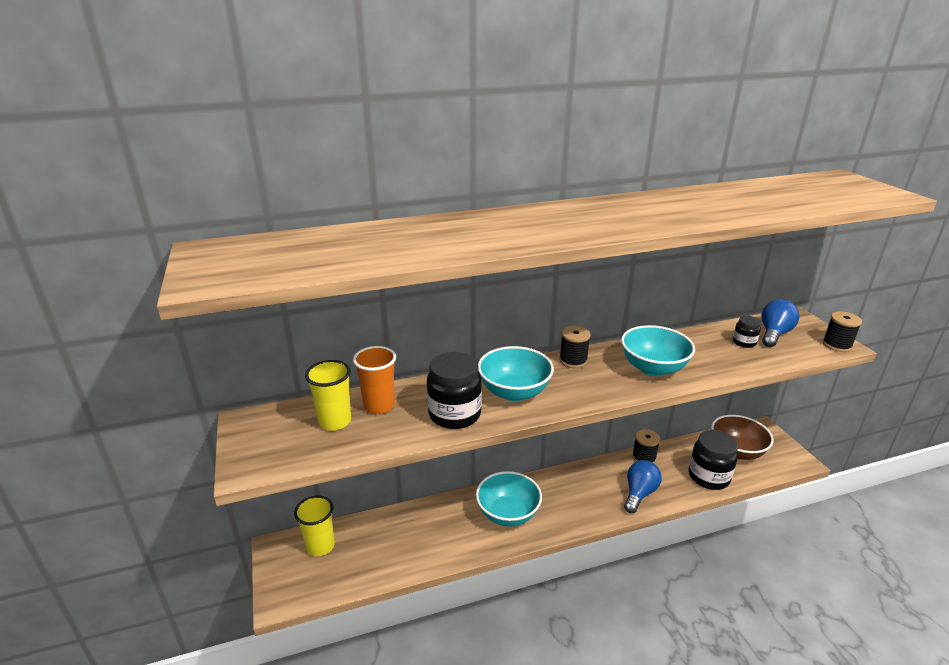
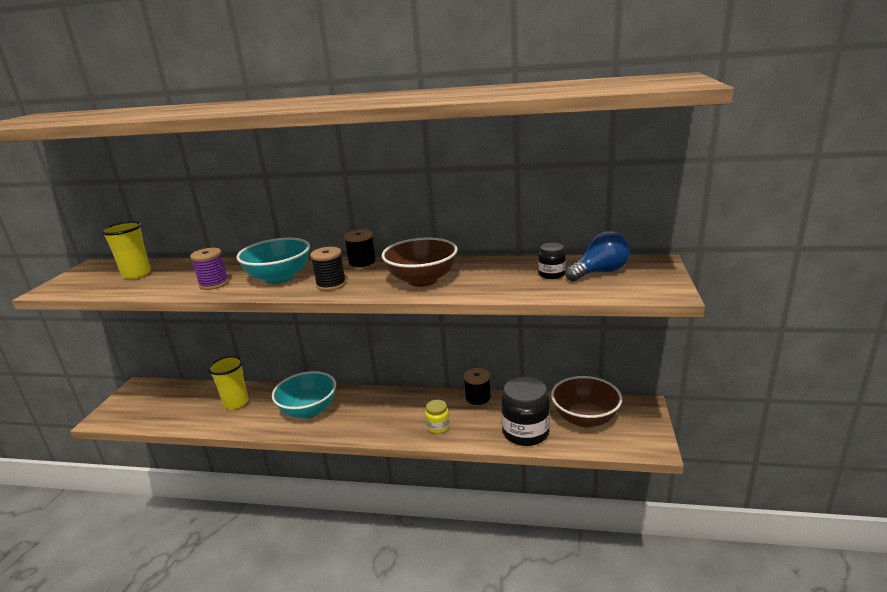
camera: 30 degrees right, 5 degrees down
yellow cup [294,495,335,556] -> yellow cup moved to [208,356,249,410]
orange cup [353,346,396,414] -> none
black jar [427,352,482,429] -> purple spool [190,248,229,290]
turquoise bowl [621,325,695,376] -> brown bowl [382,238,458,287]
blue light bulb [624,460,661,513] -> yellow jar [425,400,450,434]
black spool [822,311,862,352] -> black spool moved to [310,247,346,291]

